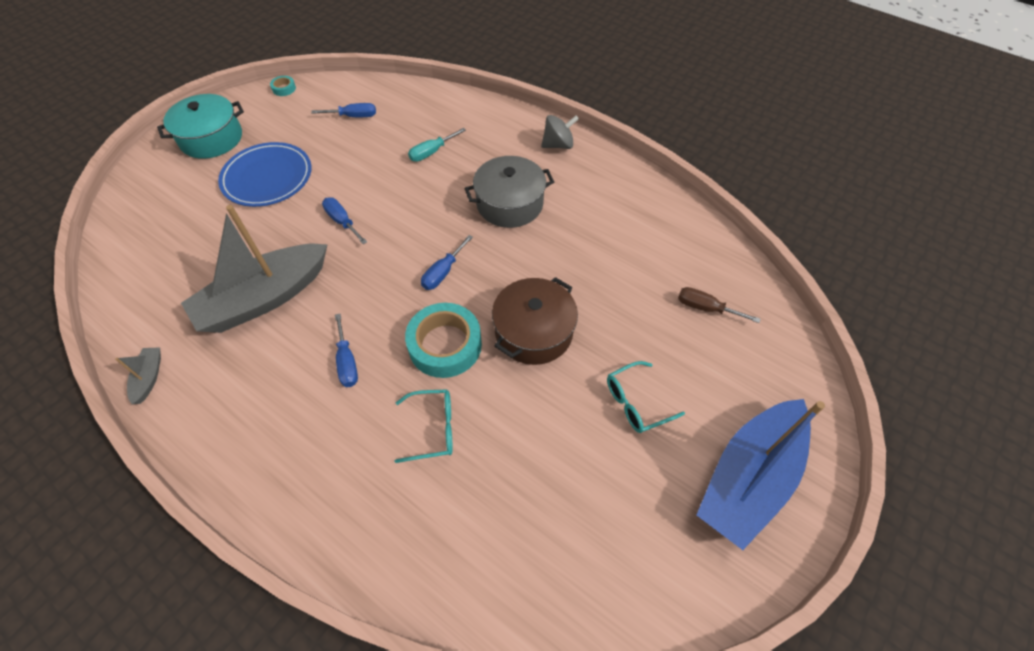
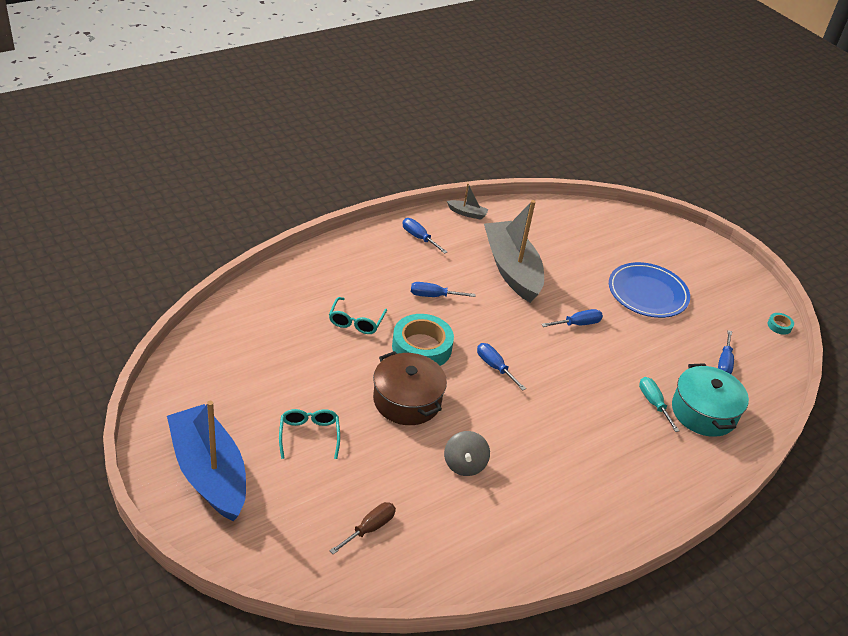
camera: 105 degrees right, 15 degrees down
turquoise pot [157,94,244,159] -> turquoise pot moved to [672,363,749,437]
grey pot [464,156,554,228] -> none
grey spinning top [541,115,579,149] -> grey spinning top moved to [444,431,490,476]
none -> blue screwdriver [402,218,447,254]

